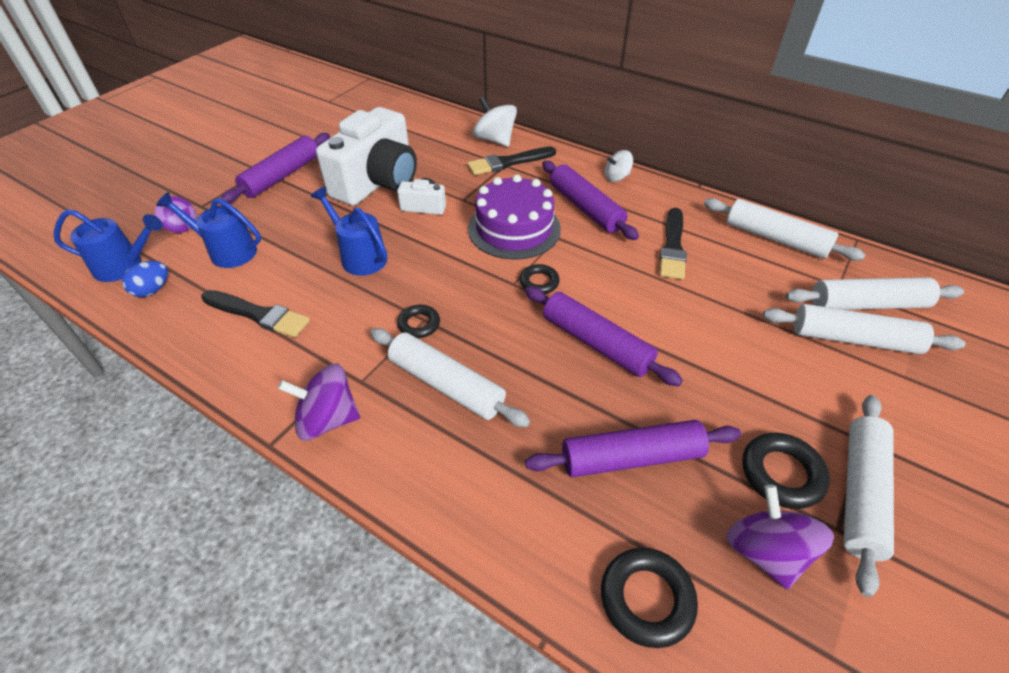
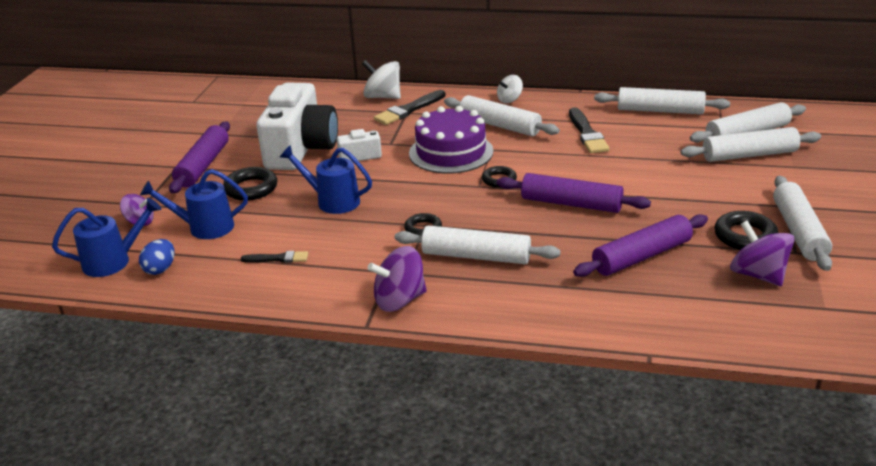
camera: 20 degrees left, 15 degrees down
black brush [201,290,310,338] -> black brush [241,251,308,263], size x0.59
purple rolling pin [542,161,639,240] -> white rolling pin [444,95,560,136]
black ring [601,547,698,648] -> black ring moved to [223,167,277,201]

